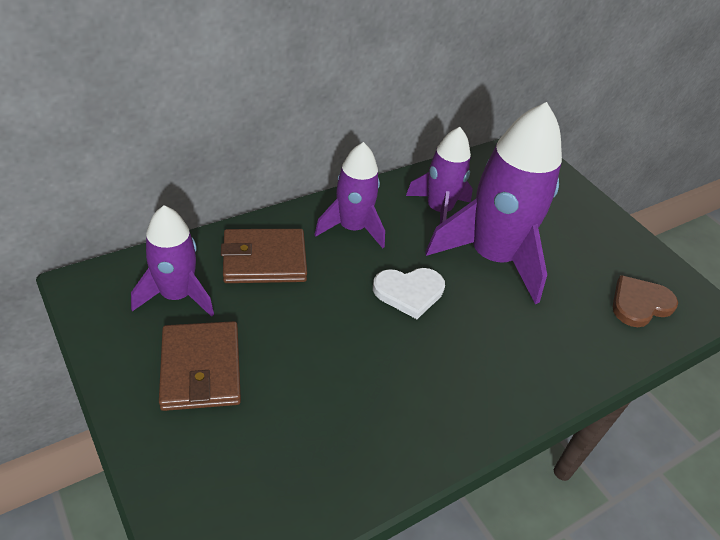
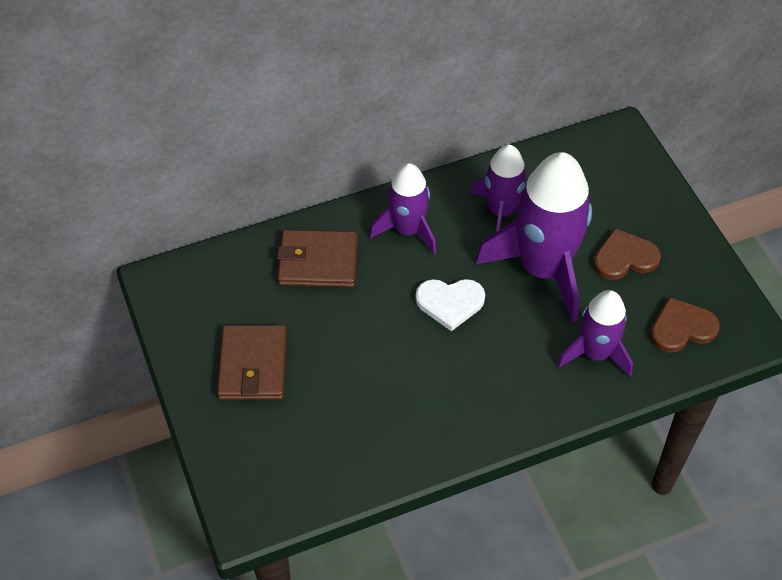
camera: 15 degrees right, 10 degrees up
purple rocket [131,205,214,317] -> purple rocket moved to [557,290,633,377]
none -> brown heart [593,228,661,280]

